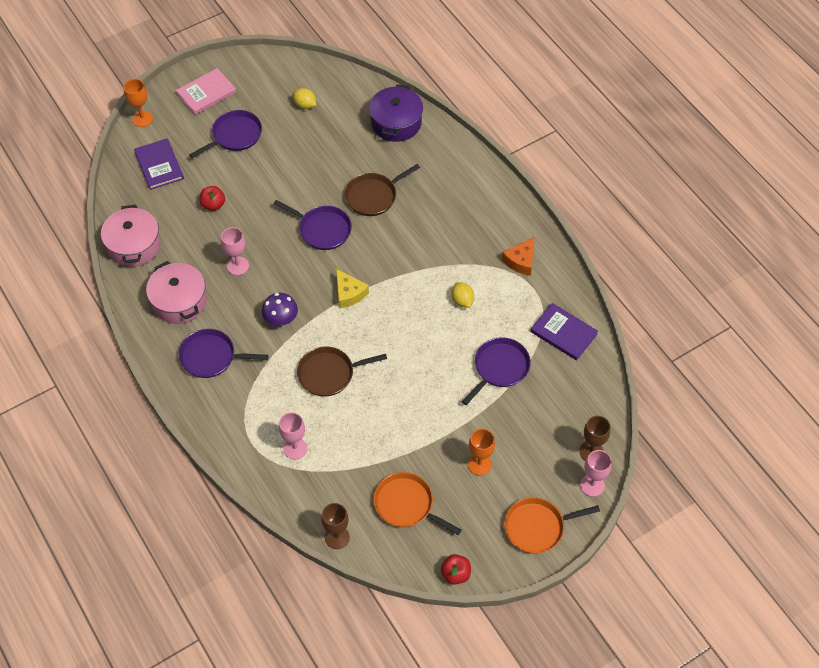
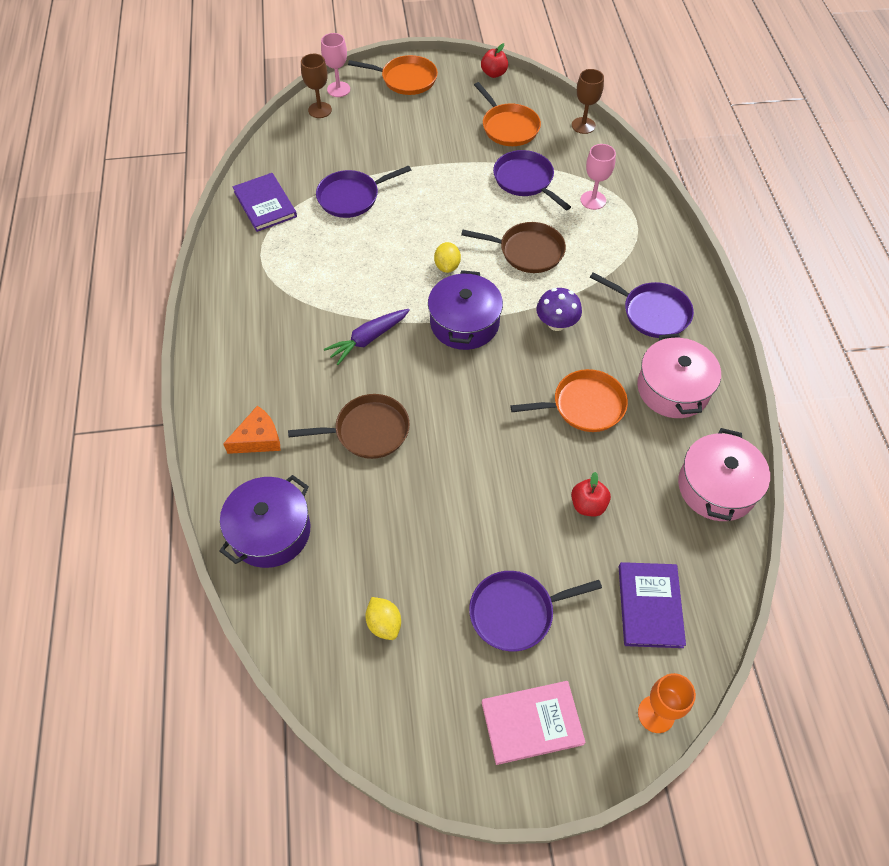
camera: 155 degrees left, 0 degrees up
pink goblet [221,227,249,275] -> orange pan [510,369,628,432]
purple pan [274,200,352,250] -> purple pan moved to [493,150,571,210]
yellow cheese [336,269,369,308] -> purple pot [428,270,503,350]
yellow lemon [452,282,474,308] -> yellow lemon moved to [434,242,461,273]
orange goblet [468,428,495,476] -> none
orange cheese [502,237,535,276] -> orange cheese moved to [223,406,281,454]
none -> purple carrot [324,309,410,365]

